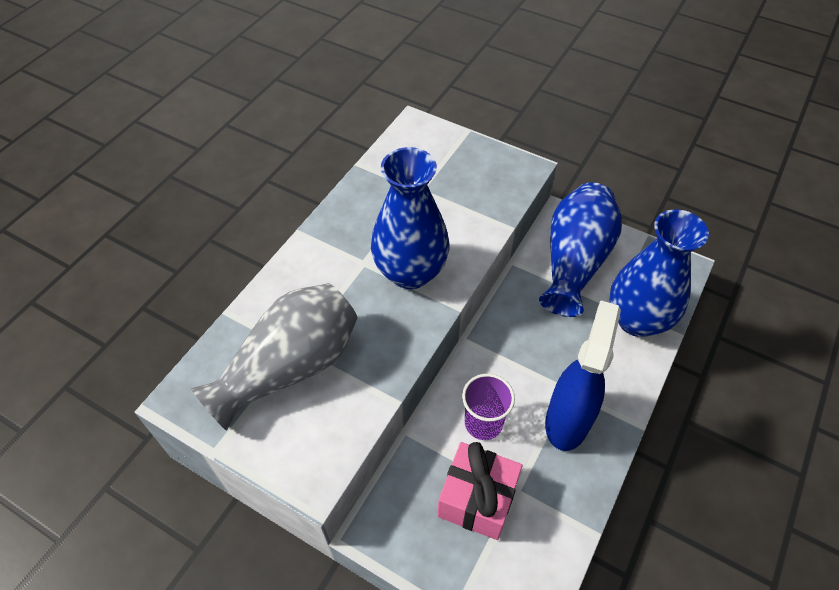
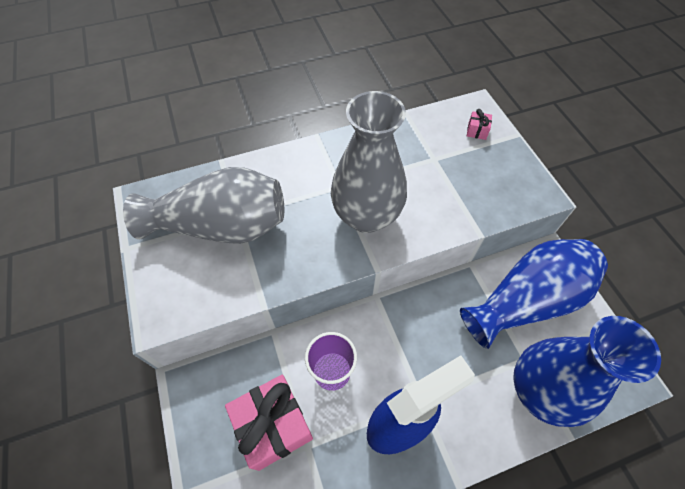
camera: 40 degrees right, 5 degrees up
blue vase [371,147,449,289] -> grey vase [331,91,407,233]
none -> pink gift [467,109,492,140]

